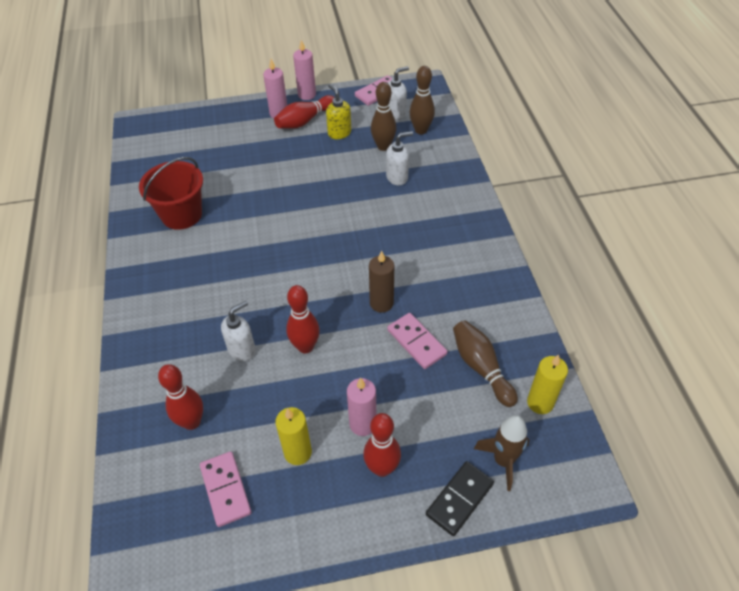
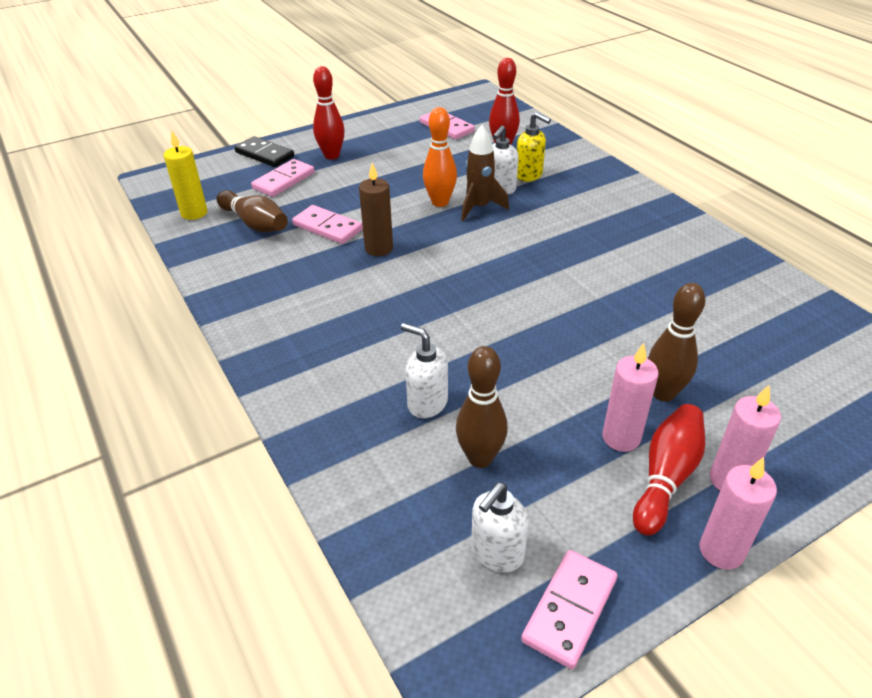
camera: 160 degrees right, 10 degrees down
red bucket [139,157,203,230] -> none
yellow candle [275,407,312,465] -> none
red bowling pin [286,285,320,353] -> orange bowling pin [423,107,457,207]
yellow soap dispenser [326,84,351,139] -> yellow soap dispenser moved to [517,112,551,181]
pink candle [347,378,376,436] -> pink candle moved to [602,343,658,452]
white soap dispenser [386,131,413,186] -> white soap dispenser turned 75 degrees clockwise [401,323,448,418]
brown bowling pin [409,66,435,135] -> brown bowling pin moved to [648,283,705,402]
black domino [426,461,494,536] -> black domino turned 75 degrees counterclockwise [234,136,294,167]
brown rocket [474,415,529,491] -> brown rocket moved to [461,125,509,221]
none -> pink domino [251,159,315,197]

